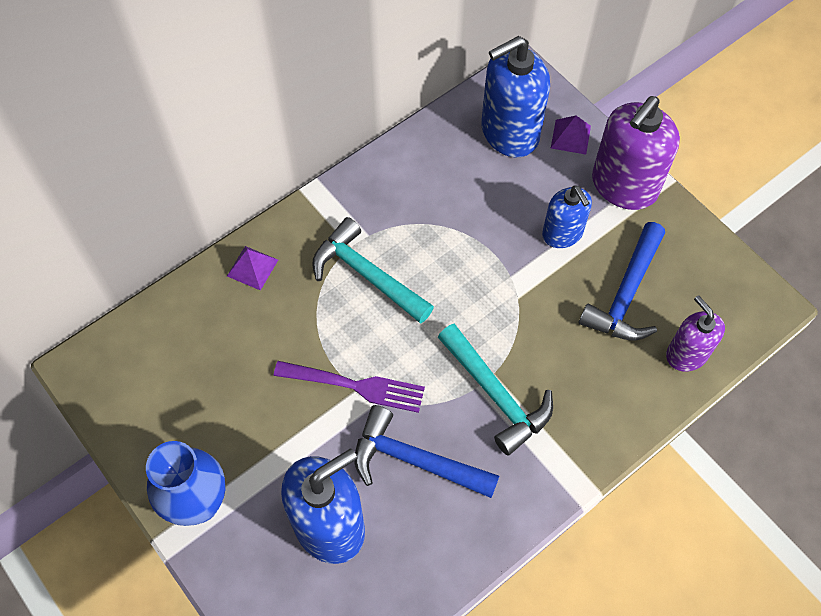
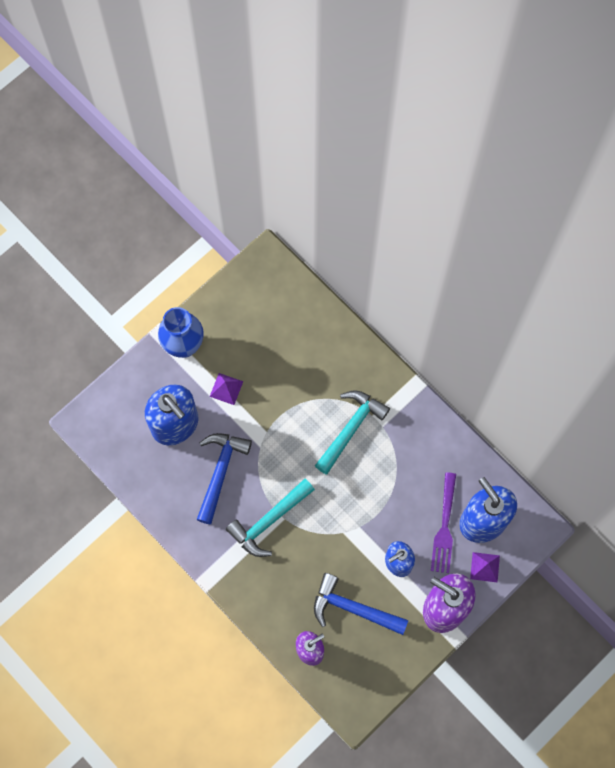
camera: 85 degrees right, 10 degrees up
purple pyramid [227,246,278,290] -> purple pyramid moved to [210,373,243,405]
purple fork [274,361,425,413] -> purple fork moved to [431,472,456,573]

